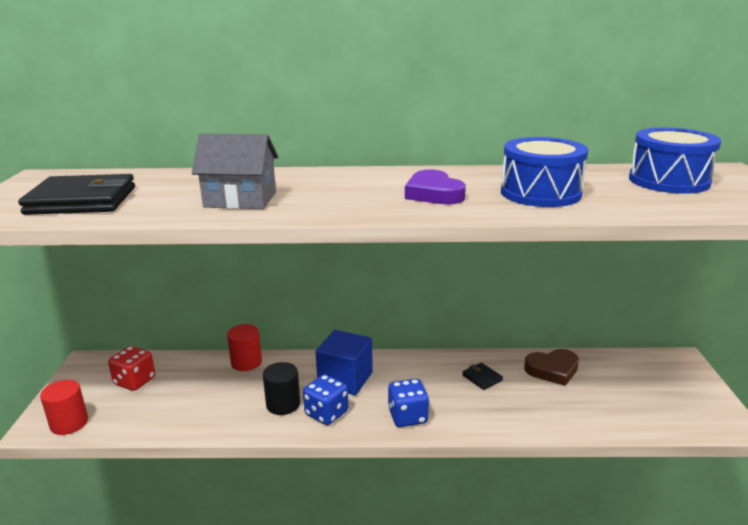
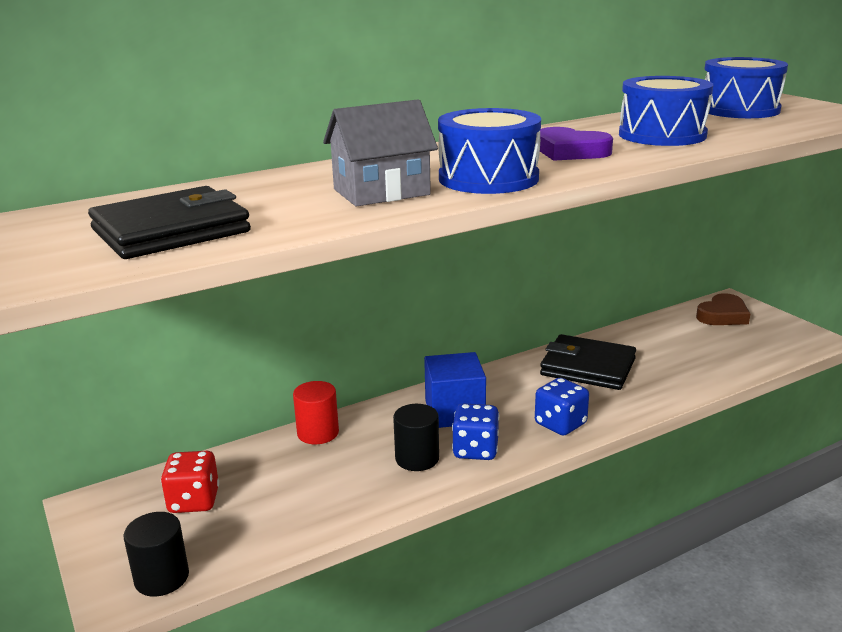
camera: 30 degrees left, 0 degrees up
red cylinder [40,380,88,435] -> black cylinder [124,512,189,597]
black wallet [462,363,503,390] -> black wallet [540,334,636,390], size x2.26
brown heart [524,349,579,386] -> brown heart moved to [696,293,750,325]
none -> blue drum [438,108,541,194]

